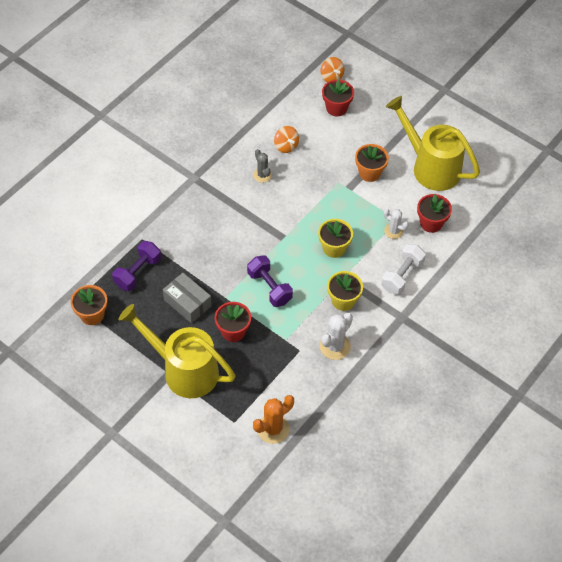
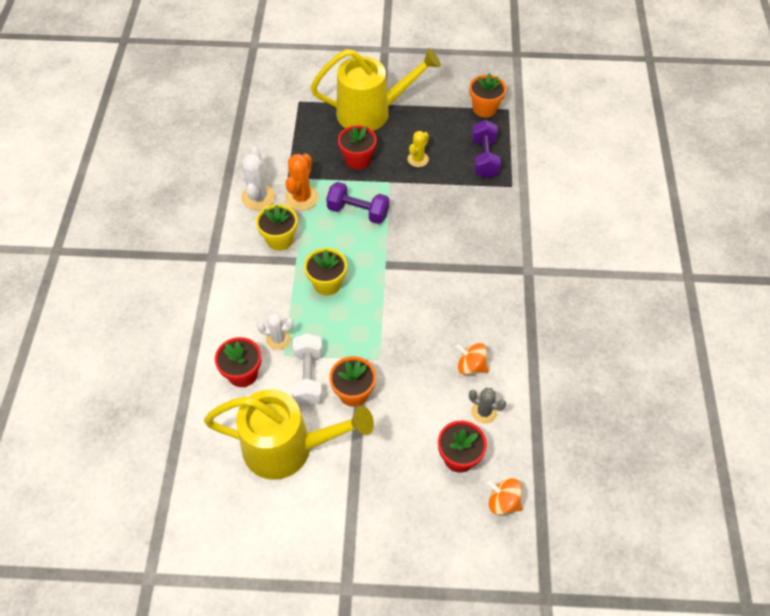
camera: 145 degrees right, 0 degrees up
grey box [163,273,212,323] -> yellow cactus [407,131,429,167]
grey cactus [253,149,272,183] -> grey cactus moved to [469,388,506,424]
orange cactus [253,395,294,444] -> orange cactus moved to [285,154,319,210]
white dumbbell [381,244,426,295] -> white dumbbell moved to [291,333,323,406]

